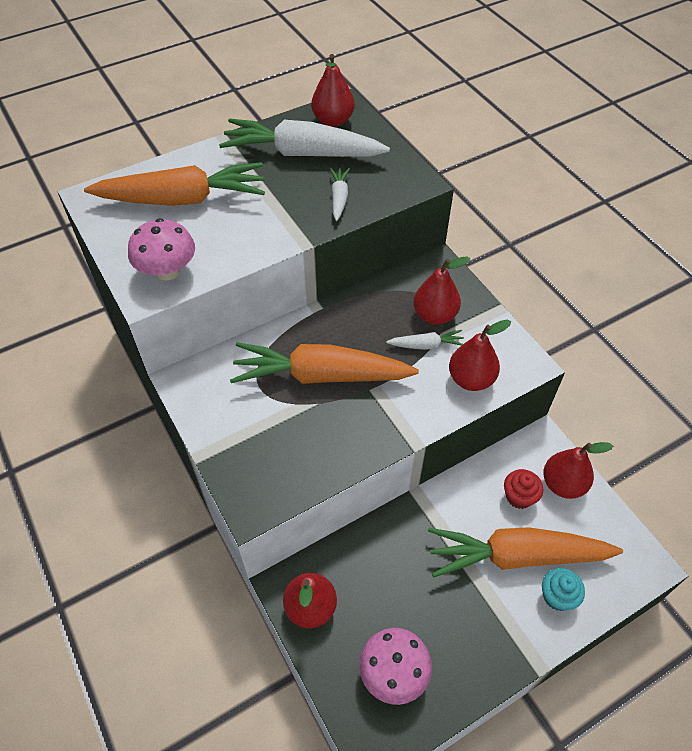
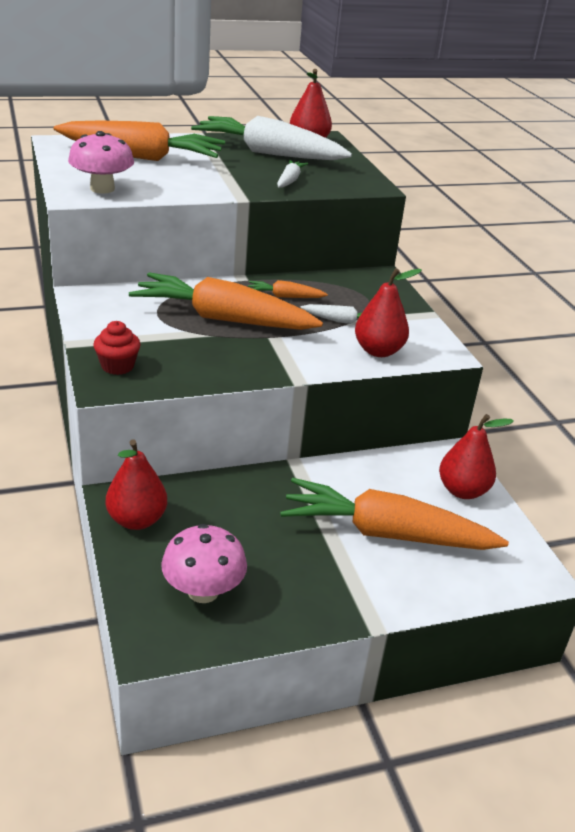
camera: 10 degrees right, 20 degrees down
red pear [413,257,470,325] -> none
red cupcake [504,469,543,509] -> red cupcake moved to [93,321,141,375]
turquoise cupcake [542,568,585,611] -> none
none -> orange carrot [248,280,328,298]

